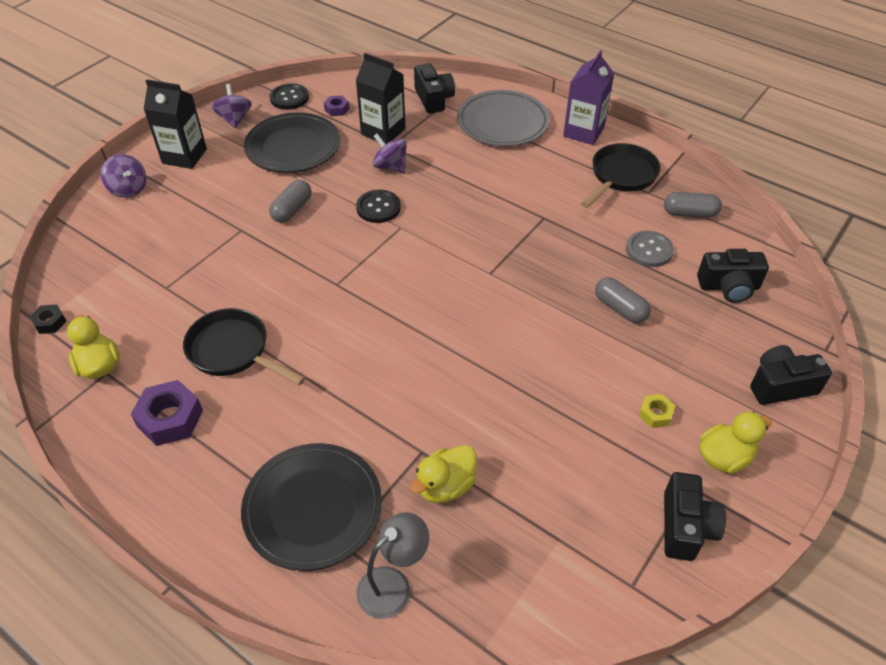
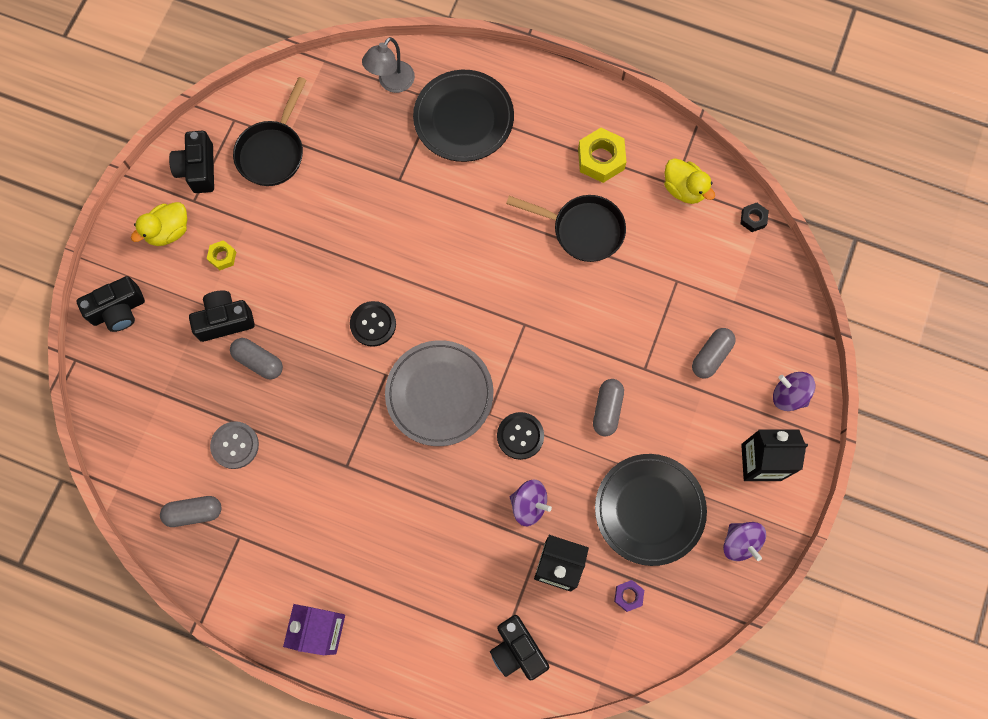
camera: 165 degrees right, 25 degrees up
purple nut [131,380,203,446] -> yellow nut [578,128,626,183]
black button [269,83,309,110] -> black button moved to [350,301,396,347]
yellow duck [410,445,477,503] -> none
grey plate [457,90,550,146] -> grey plate moved to [385,340,493,446]
black pan [581,143,661,208] -> black pan moved to [233,77,307,186]
black camera [697,249,769,303] -> black camera moved to [189,290,255,342]
none -> grey capsule [692,328,736,379]

